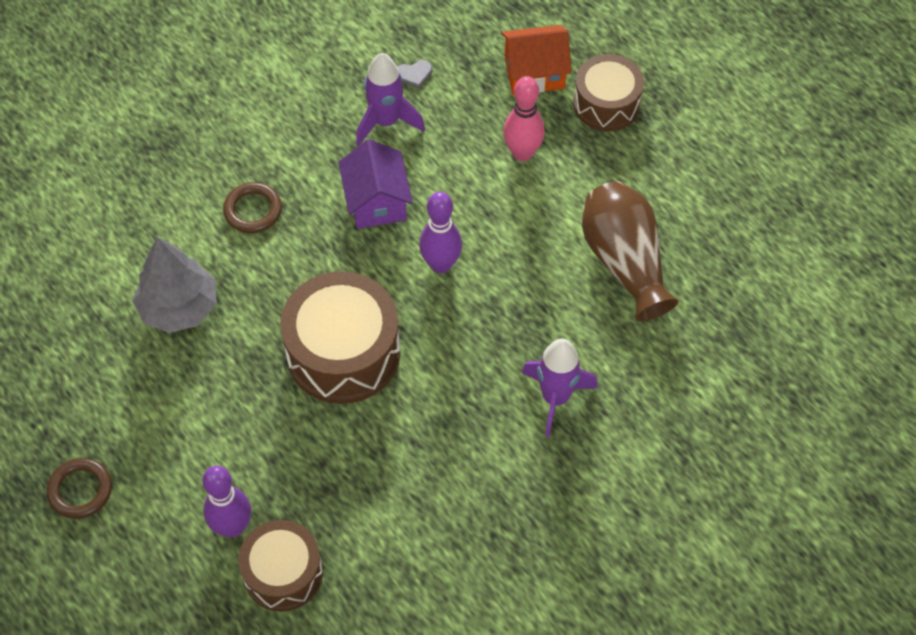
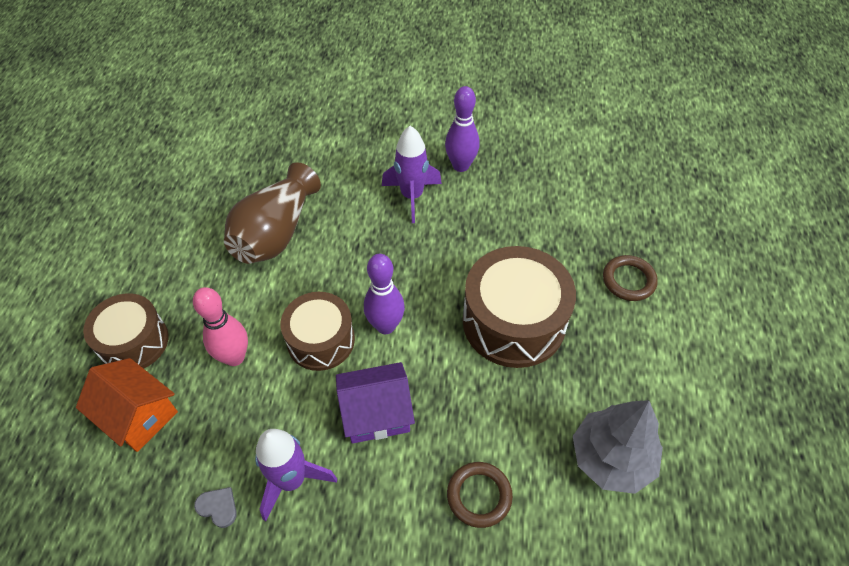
camera: 135 degrees left, 5 degrees down
brown ring [47,458,112,519] -> brown ring moved to [603,255,658,301]
purple bowling pin [202,466,251,538] -> purple bowling pin moved to [445,86,480,172]
brown drum [238,520,323,612] -> brown drum moved to [280,292,355,371]
purple house [338,139,413,229] -> purple house turned 45 degrees clockwise [336,362,415,444]

